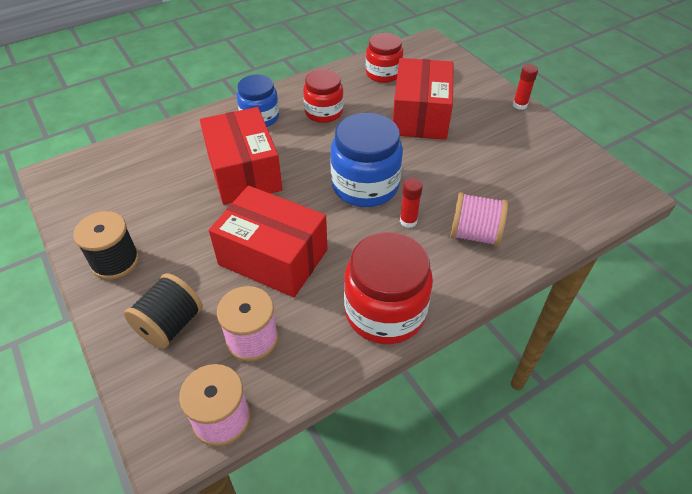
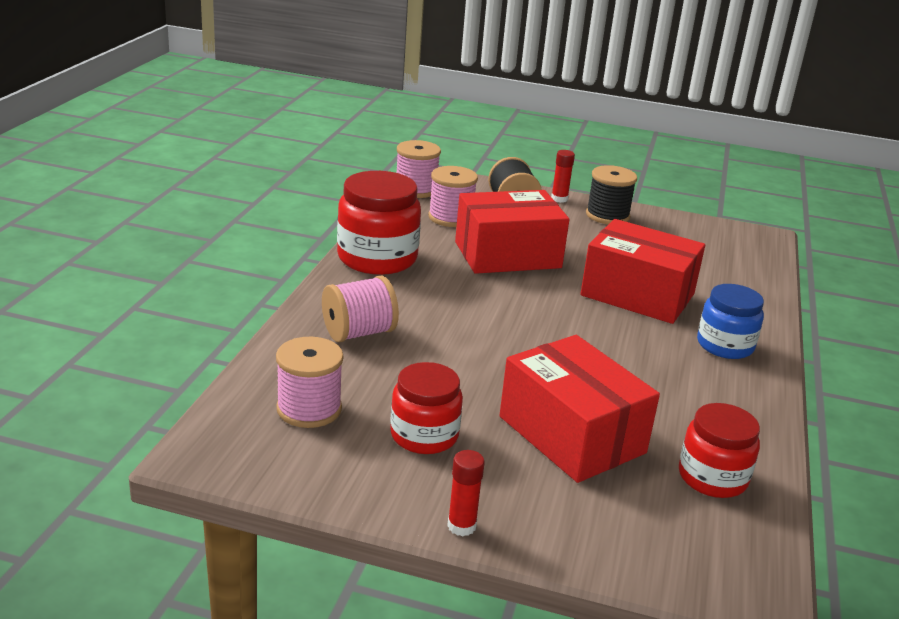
camera: 135 degrees right, 20 degrees down
red jar [303,69,344,123] -> red jar moved to [390,362,463,454]
blue jar [330,113,403,207] -> none
red glue stick [400,178,423,228] -> red glue stick moved to [551,150,575,203]
none -> pink spool [276,337,343,428]

